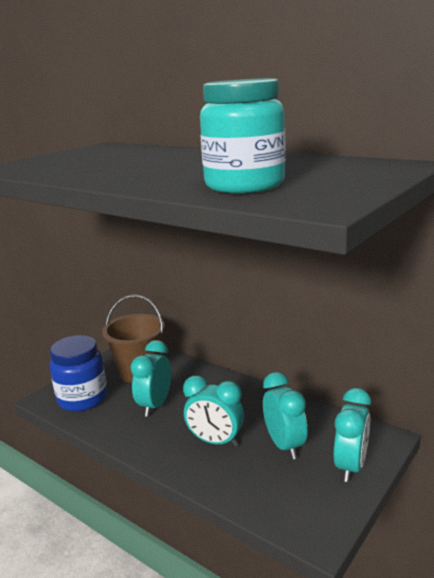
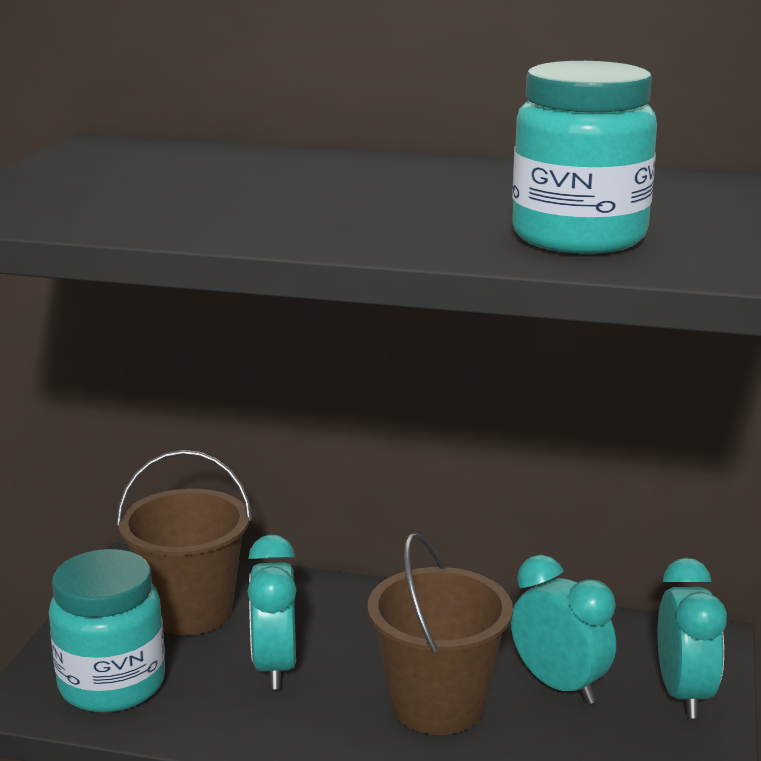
camera: 25 degrees left, 0 degrees up
blue jar [49,335,107,412] -> turquoise jar [49,549,165,713]
turquoise clock [183,375,244,447] -> brown bucket [368,532,513,735]

